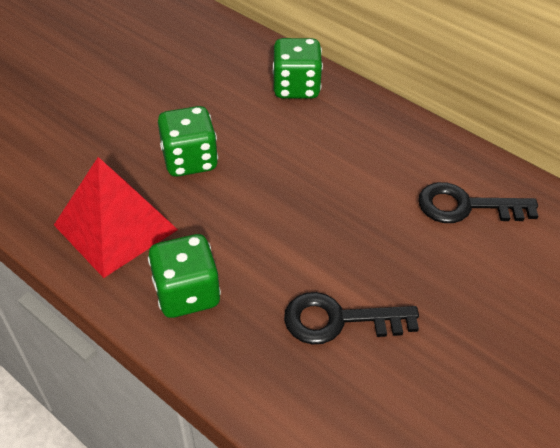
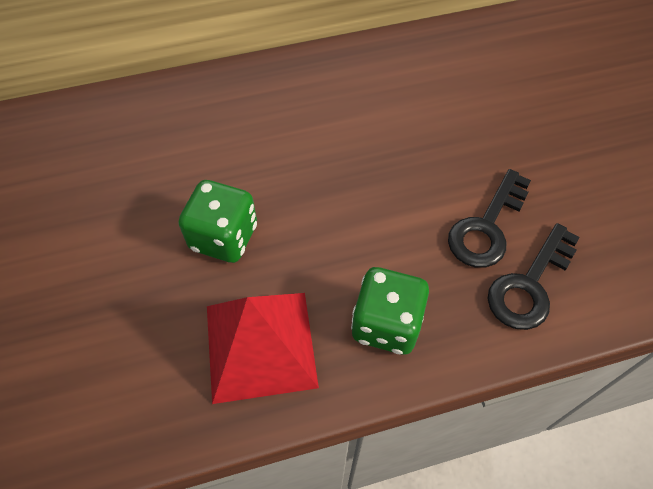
camera: 55 degrees left, 10 degrees up
green dice [272,38,323,99] -> none
black key [418,182,538,223] -> black key moved to [487,223,580,330]

